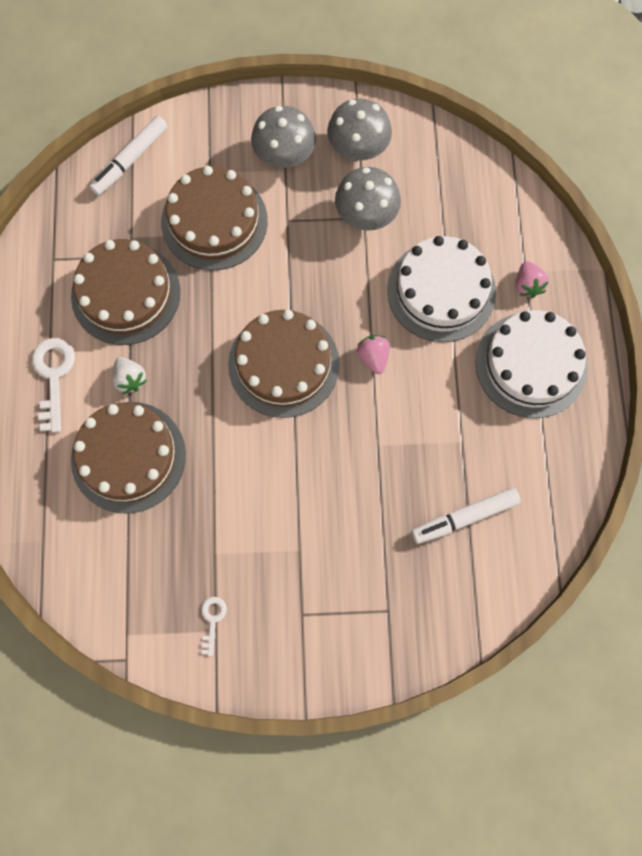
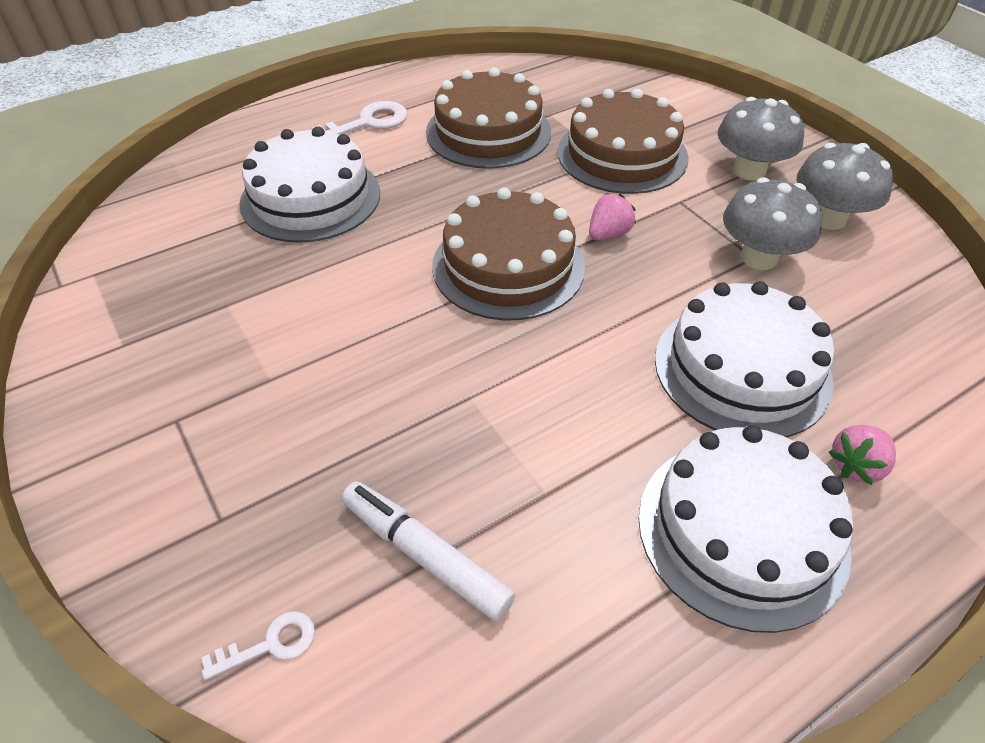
camera: 60 degrees right, 25 degrees down
brown cake [71,402,186,513] -> white cake [239,126,380,243]
white marker [89,116,168,196] -> none
white strawberry [112,357,147,394] -> none
white key [201,597,227,656] -> white key moved to [201,611,315,680]
pink strawberry [357,335,390,374] -> pink strawberry moved to [589,193,636,240]

